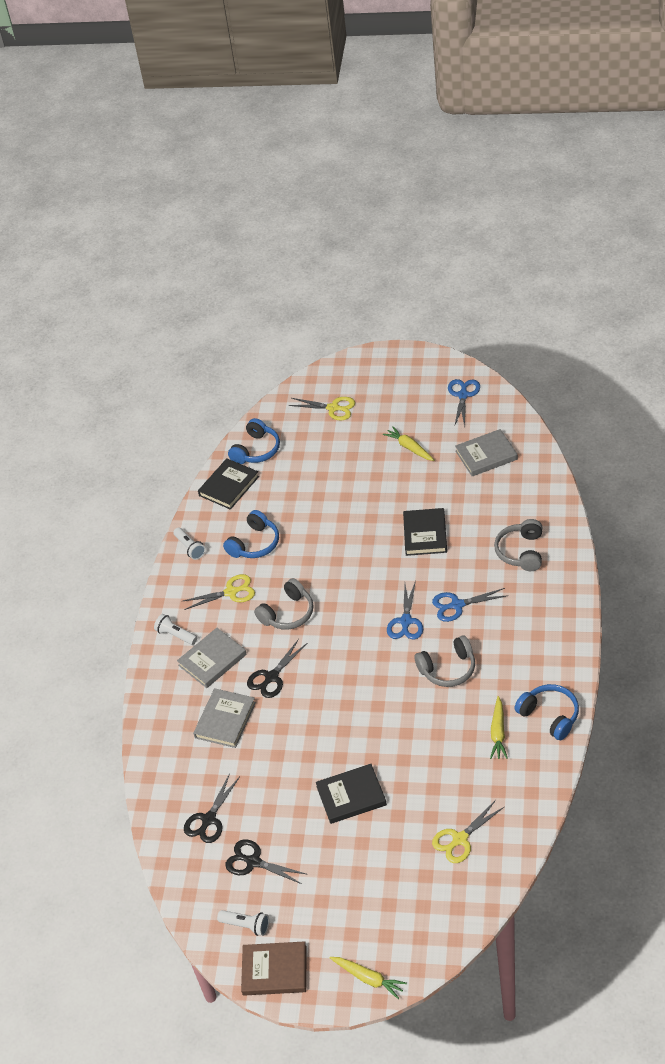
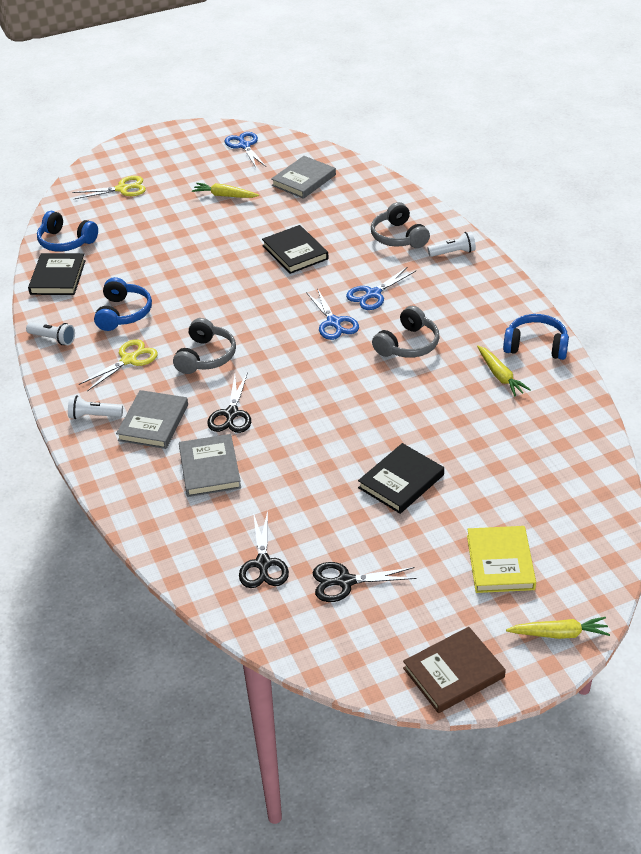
camera: 35 degrees left, 5 degrees down
white flashlight [217,910,269,936] -> white flashlight moved to [427,231,476,257]
blue headphones [228,418,280,464] -> blue headphones turned 120 degrees clockwise [37,211,98,252]
yellow scissors [432,800,505,863] -> none
none -> yellow book [467,526,536,593]

